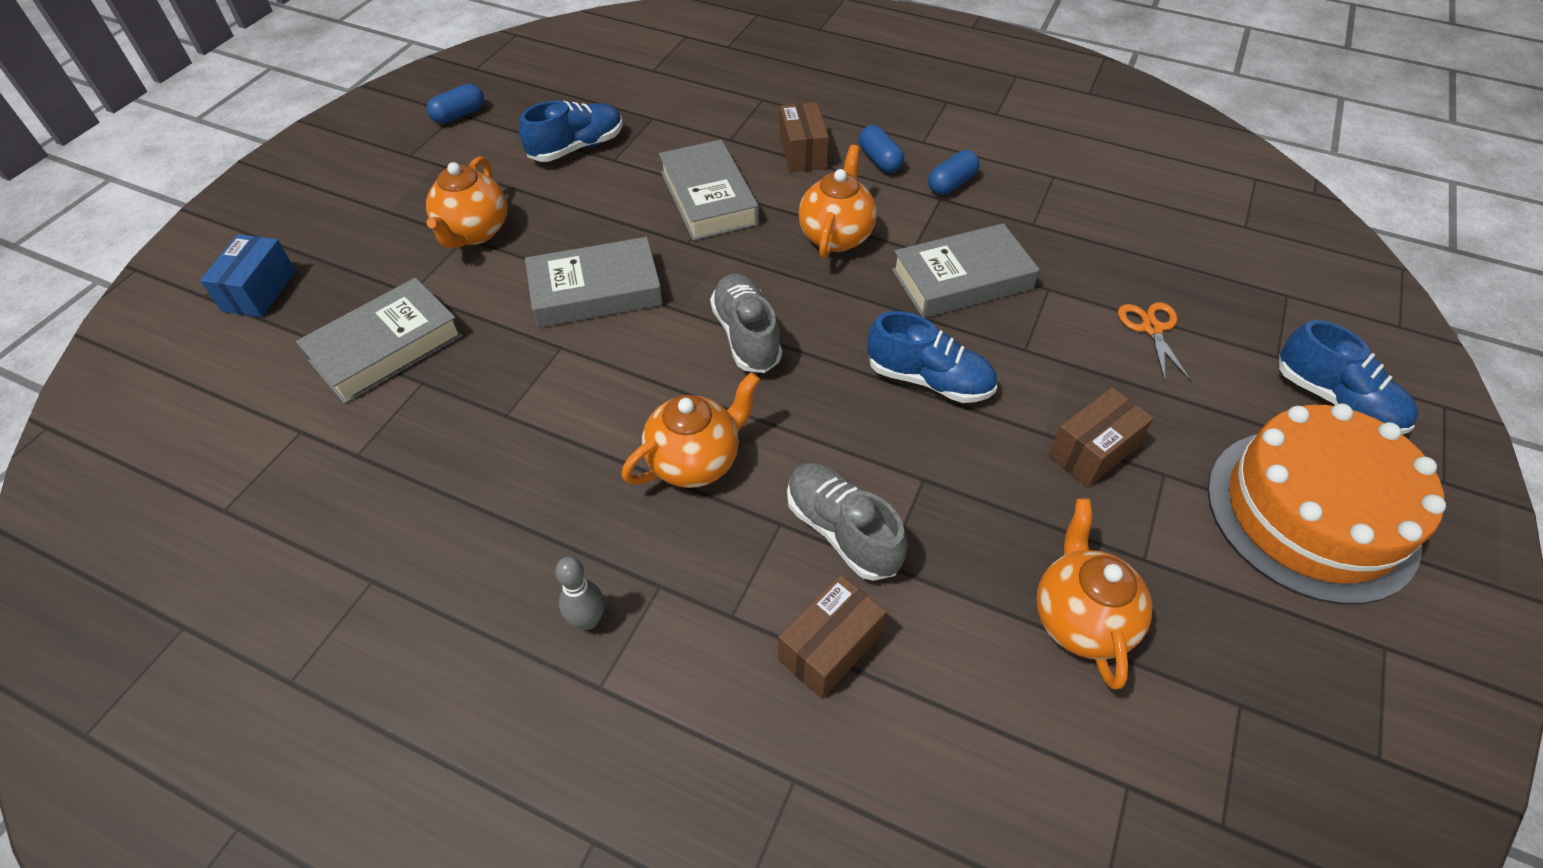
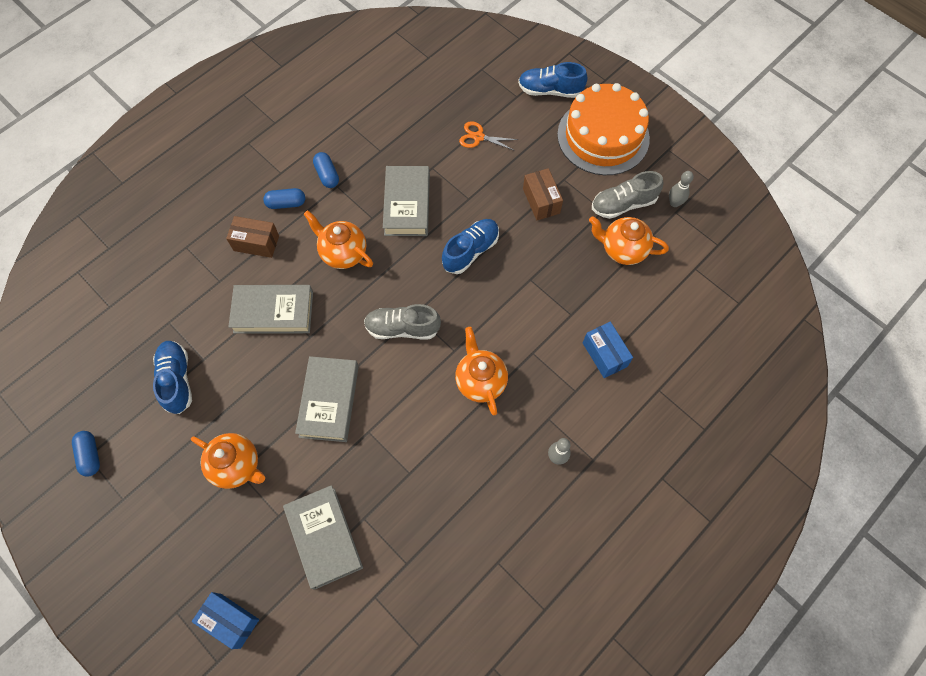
camera: 70 degrees left, 15 degrees up
brown box [778,575,886,699] -> blue box [583,322,633,378]
grey shoe [787,463,907,581] -> grey shoe moved to [592,171,664,219]
blue shoe [1279,320,1418,435] -> blue shoe turned 150 degrees counterclockwise [518,62,588,98]
none -> grey bowling pin [669,171,694,207]

